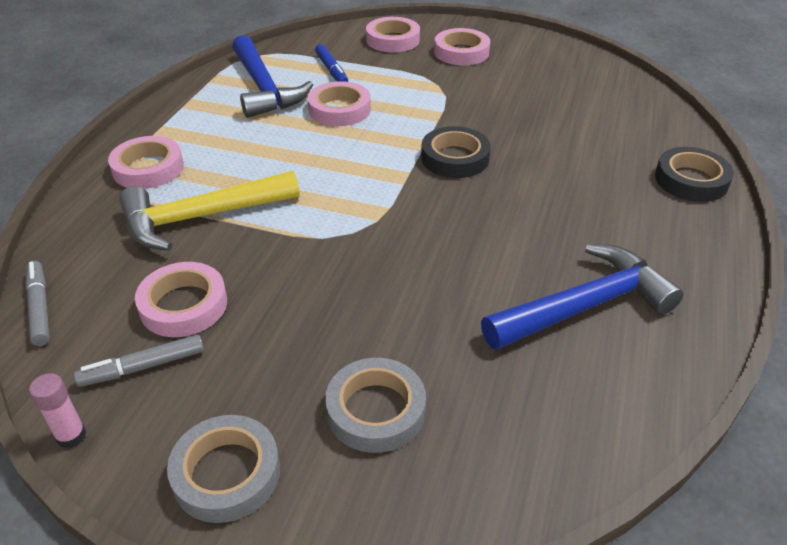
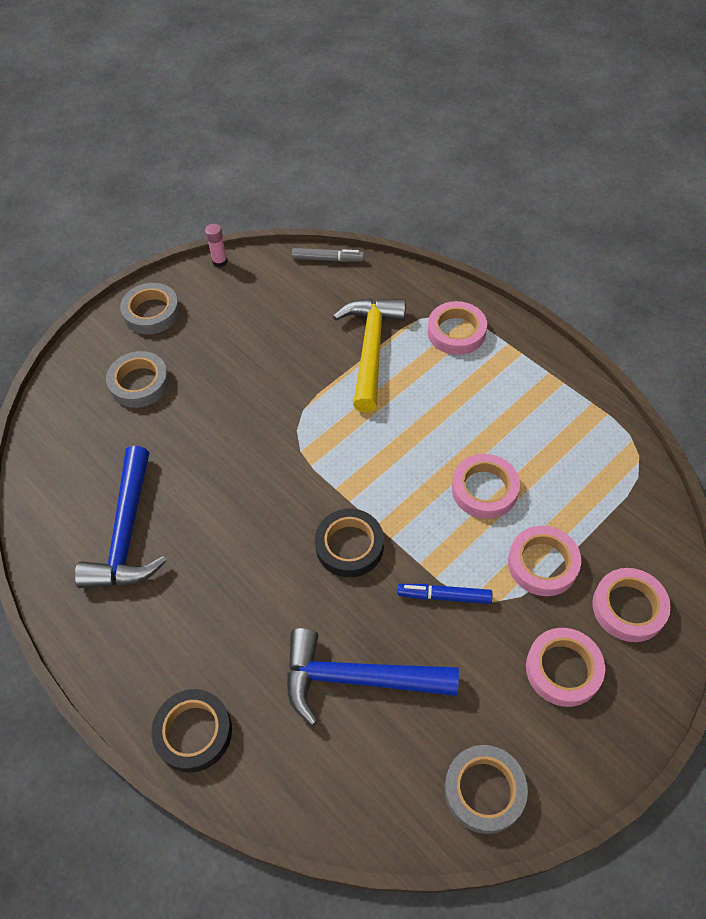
camera: 120 degrees right, 15 degrees up
grey marker [74,334,204,387] -> none
pink tape [135,262,227,337] -> pink tape moved to [508,526,581,596]
blue hammer [232,35,314,118] -> blue hammer moved to [286,628,459,726]
blue marker [315,44,348,82] -> blue marker moved to [397,584,492,604]
none -> grey tape [444,745,528,834]

